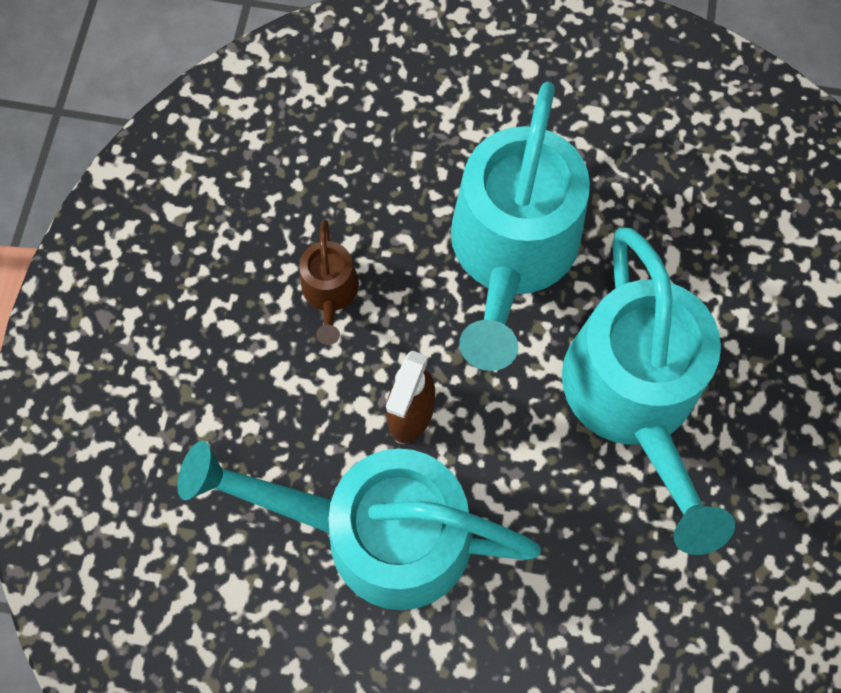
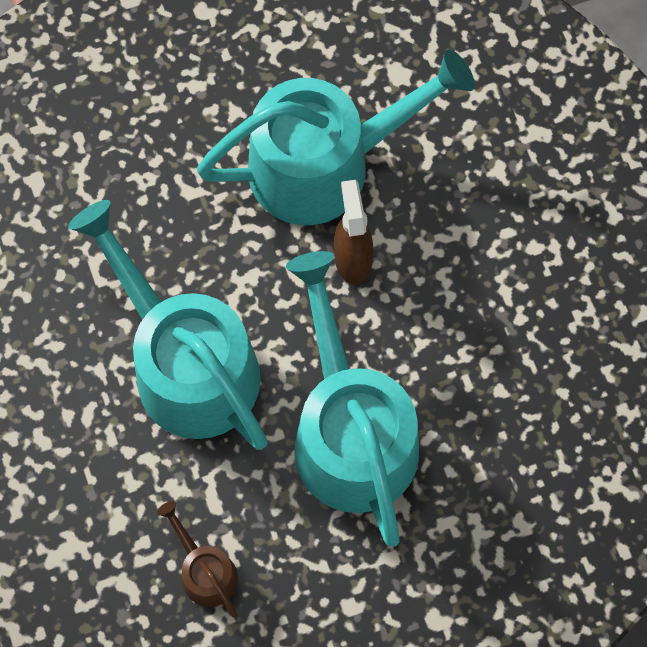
camera: 150 degrees right, 0 degrees up
brown watering can [299,220,359,345] -> brown watering can moved to [157,501,238,618]

